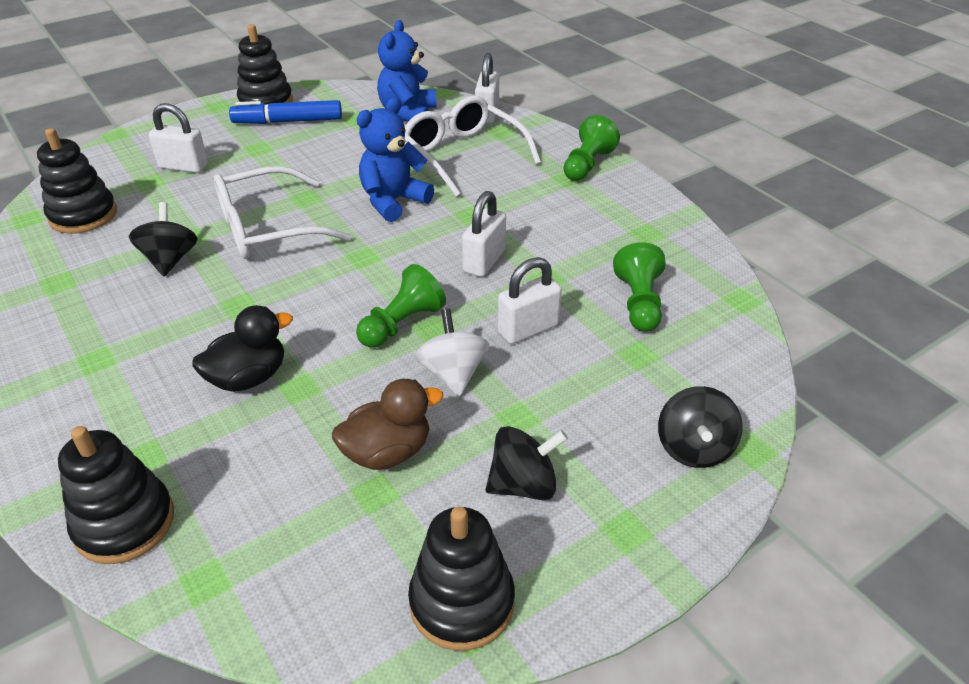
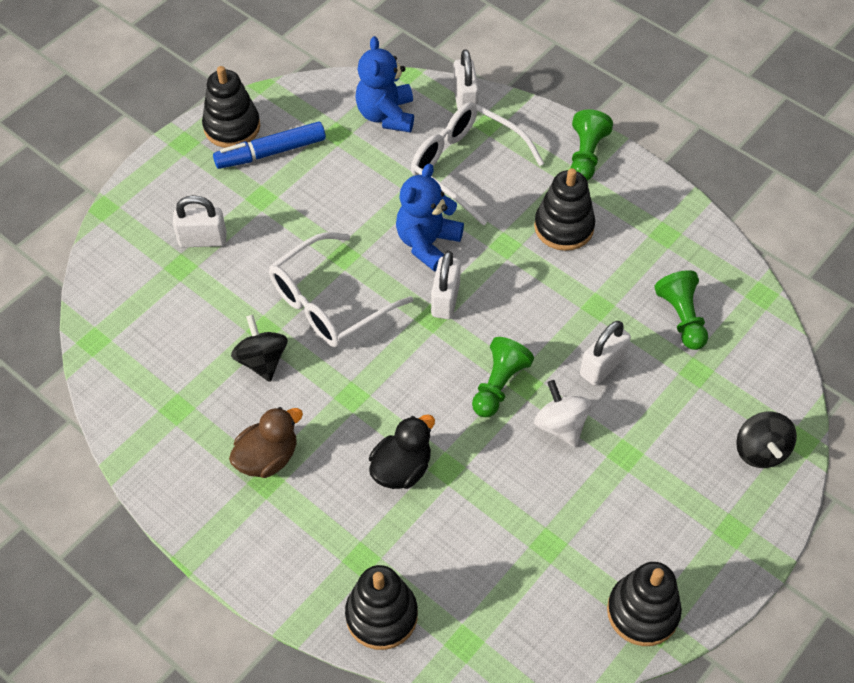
camera: 15 degrees left, 15 degrees up
black stacking toy [37,128,117,234] -> black stacking toy moved to [534,168,595,251]
brown duck [332,379,443,470] -> brown duck moved to [229,407,303,478]
white padlock [462,191,506,277] -> white padlock moved to [431,251,461,319]
black spinning top [486,426,568,501] -> none

